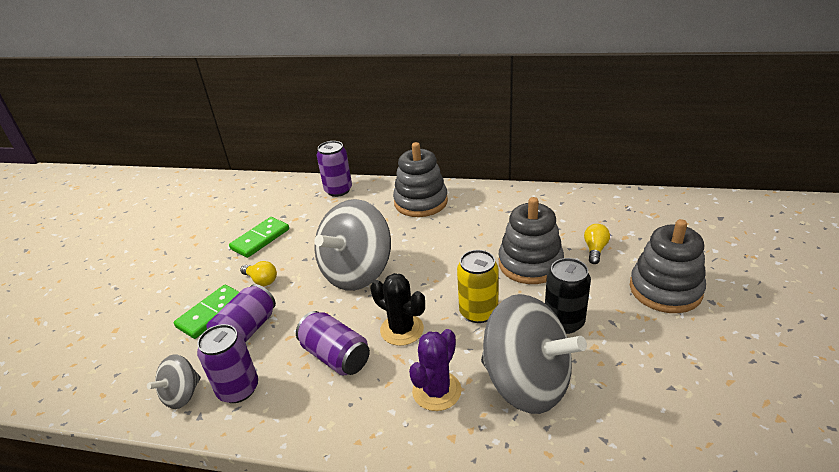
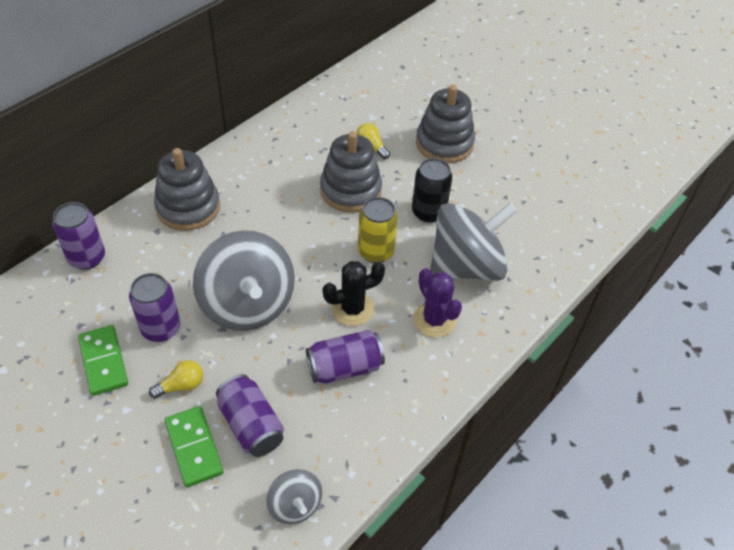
camera: 65 degrees left, 15 degrees up
purple can [197,324,258,403] -> purple can moved to [129,273,180,342]

